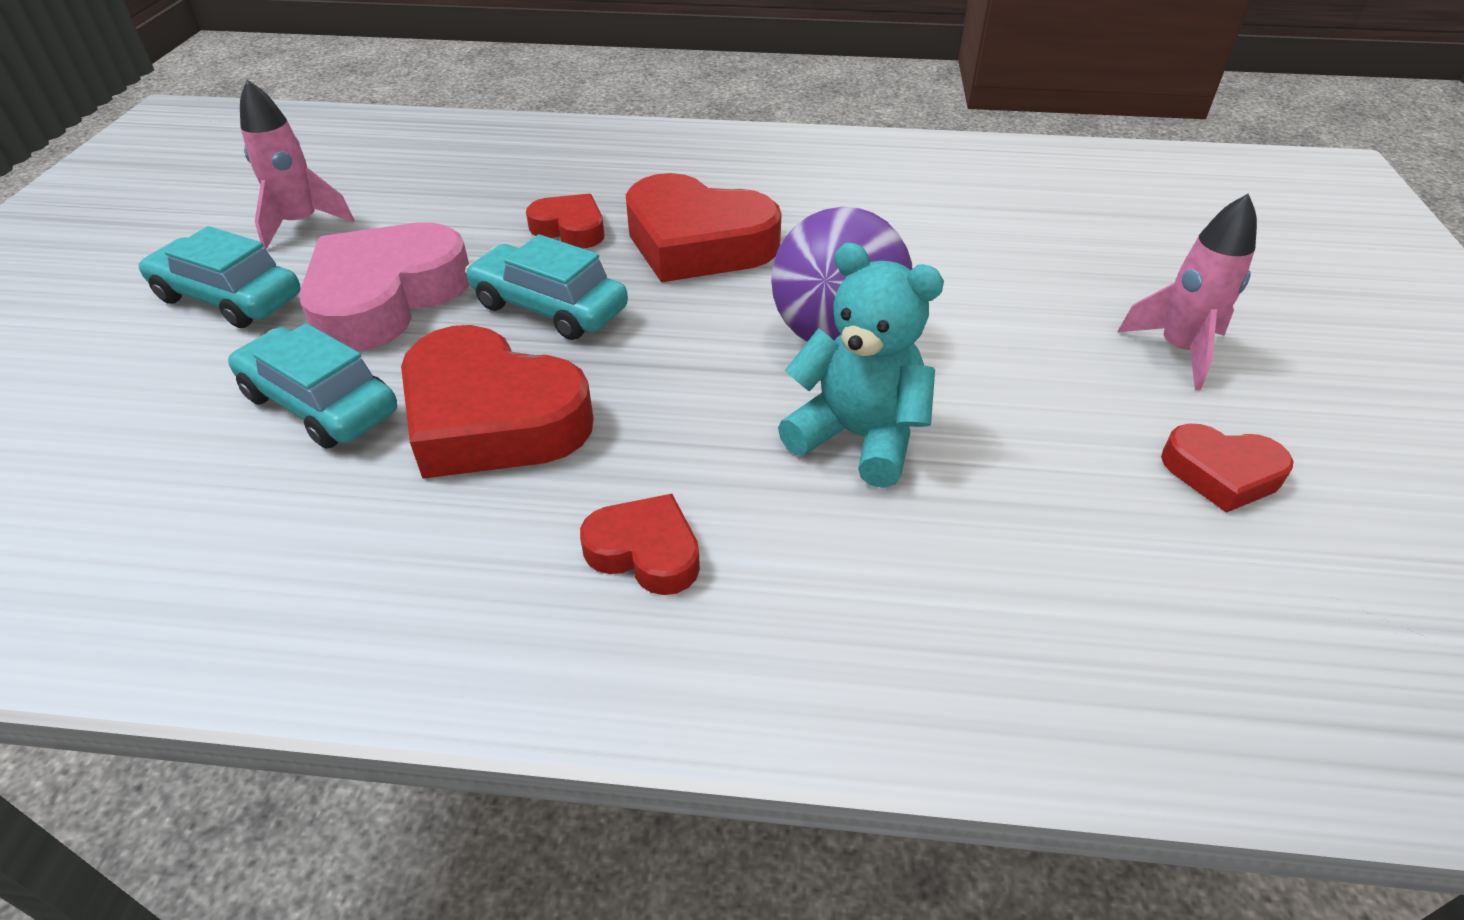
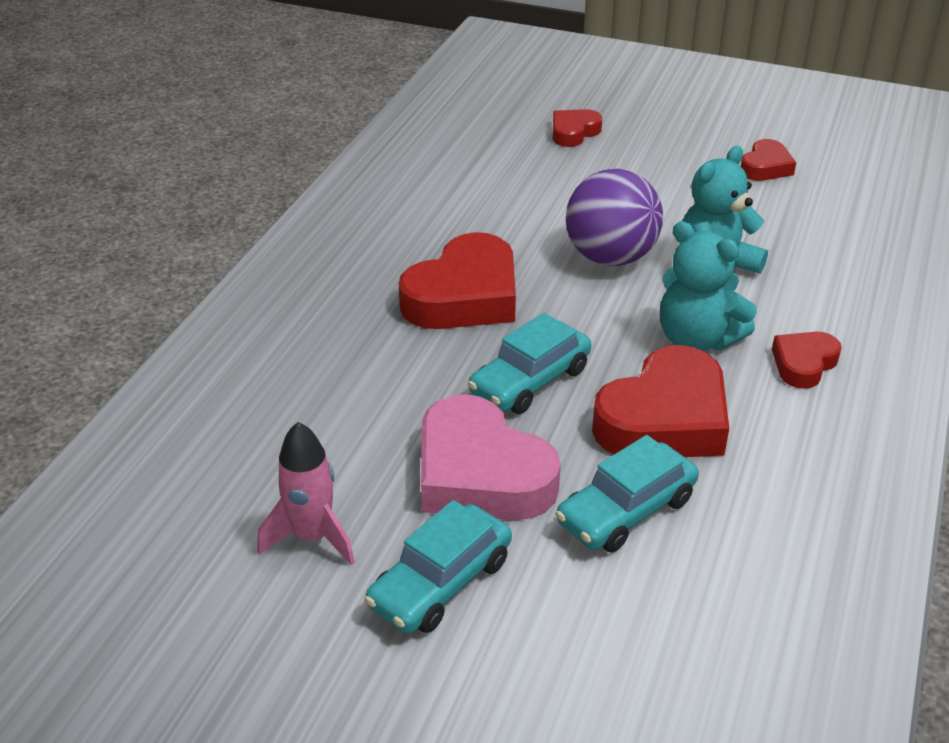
camera: 75 degrees left, 5 degrees down
red heart [526,194,604,248] -> red heart moved to [553,109,602,147]
pink rocket [1117,193,1257,390] -> none
none -> turquoise teddy bear [660,221,757,351]

